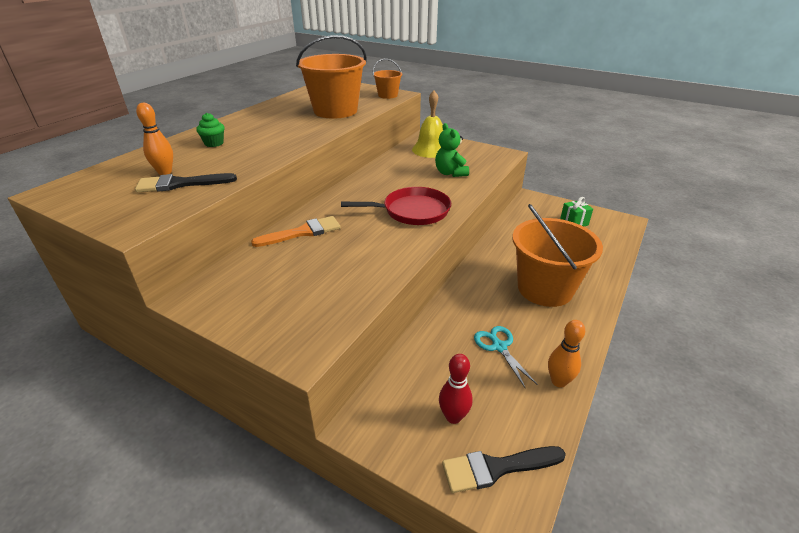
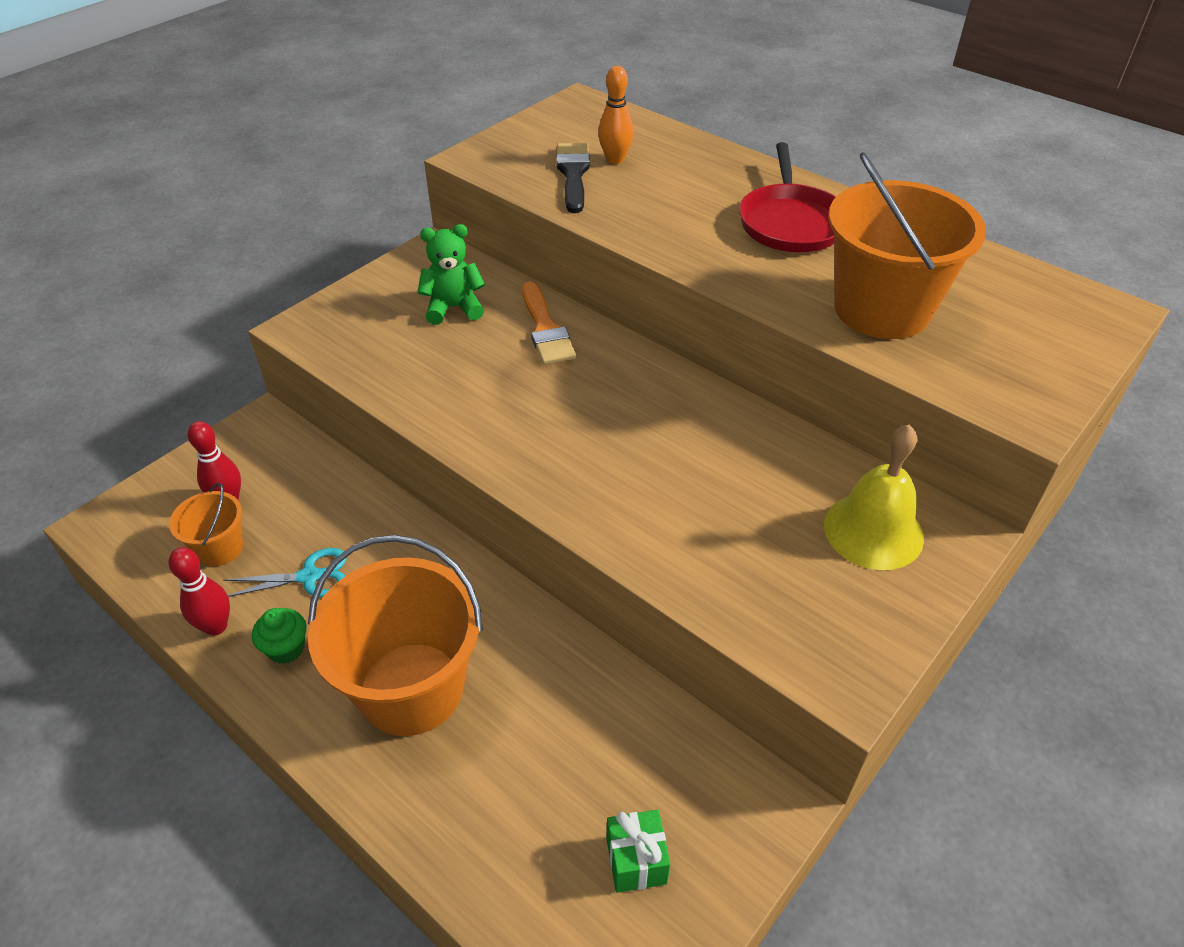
camera: 100 degrees right, 10 degrees up
green cupcake [196,113,224,147] -> green cupcake moved to [252,608,307,664]
red pan [341,187,451,225] -> red pan moved to [739,142,836,252]
orange bucket [373,59,402,99] -> orange bucket moved to [169,483,243,566]
green teddy bear [435,123,469,177] -> green teddy bear moved to [417,224,485,325]
black brush [442,446,566,493] -> none
orange bowling pin [548,320,585,387] -> red bowling pin [169,547,230,636]

